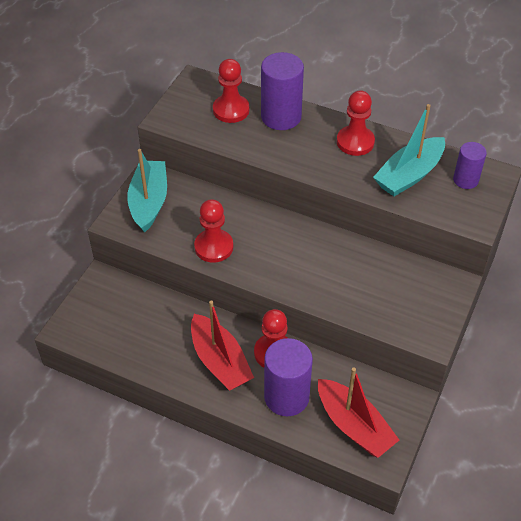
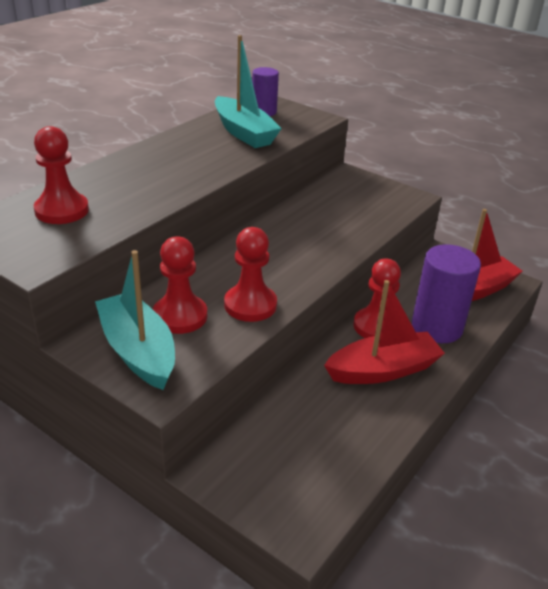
camera: 80 degrees left, 15 degrees down
turquoise boat [127,149,167,233] -> turquoise boat turned 45 degrees clockwise [95,250,175,390]
purple cylinder [261,52,304,130] -> none
red pawn [337,90,375,156] -> red pawn moved to [153,236,207,334]

